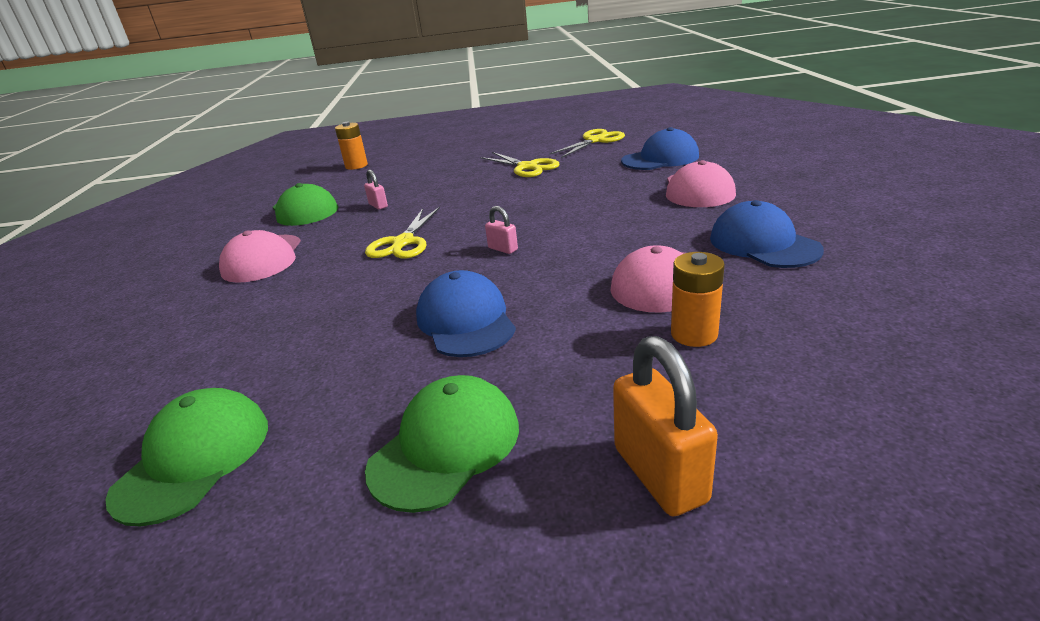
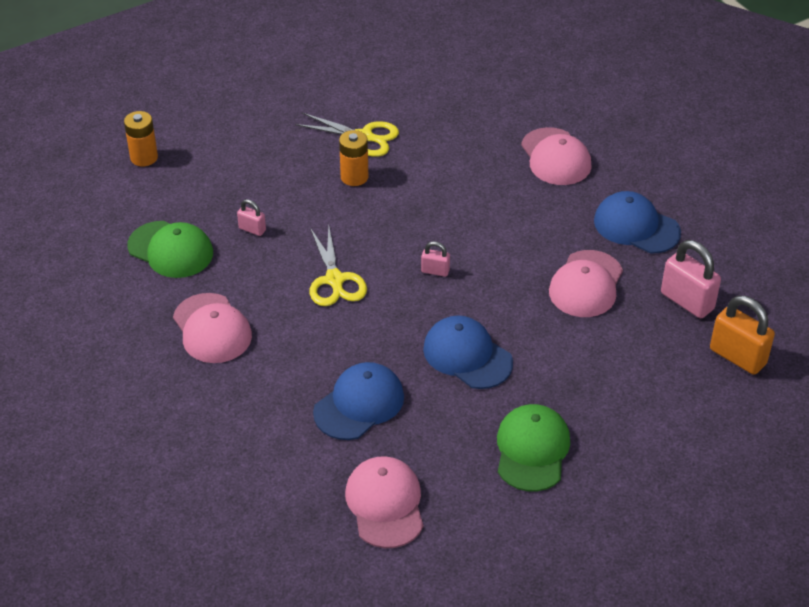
camera: 30 degrees left, 15 degrees up
green cap [105,388,268,527] -> pink cap [345,456,424,548]
yellow scissors [549,129,625,158] -> none
orange padlock [613,336,718,516] -> orange padlock moved to [710,296,775,375]
blue cap [621,127,699,170] -> blue cap moved to [313,362,404,440]
orange battery [671,252,725,347] -> orange battery moved to [339,130,368,186]
none -> pink padlock [661,240,721,318]

